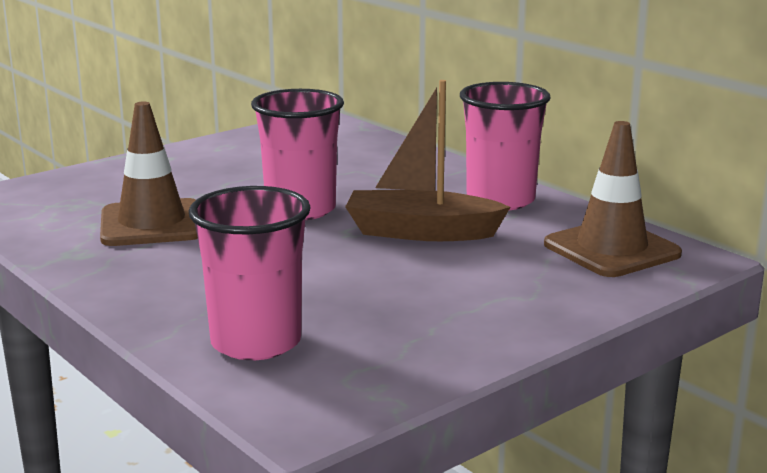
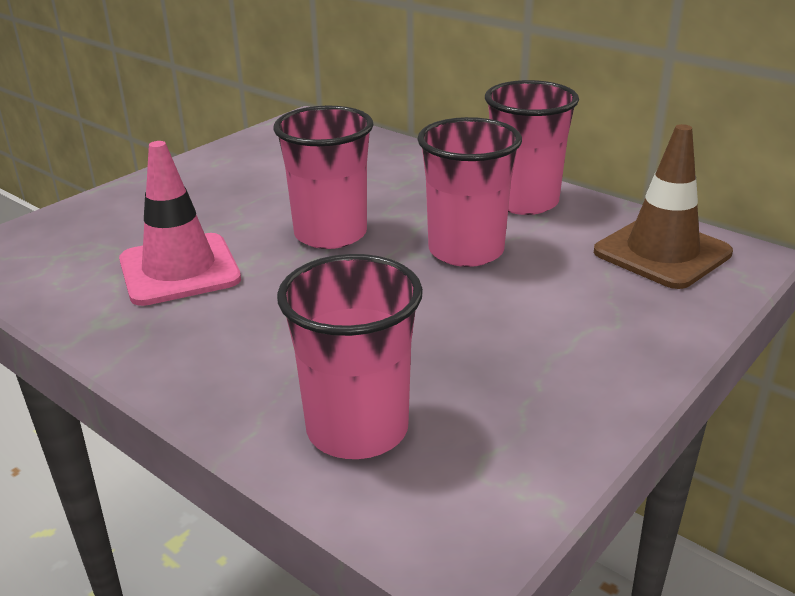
camera: 10 degrees left, 10 degrees up
brown traffic cone [100,101,198,246] -> pink traffic cone [119,141,241,306]
brown boat [345,80,511,241] -> pink cup [418,117,522,267]

